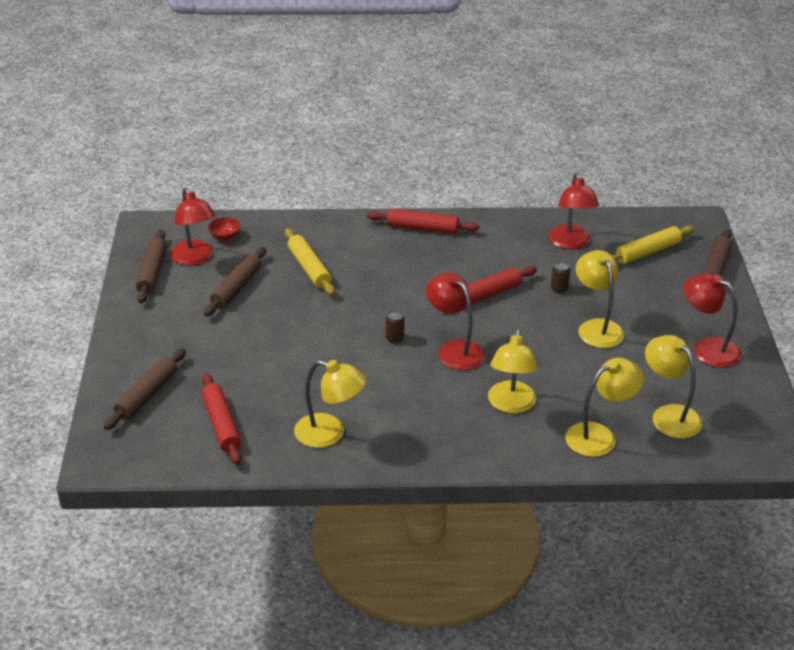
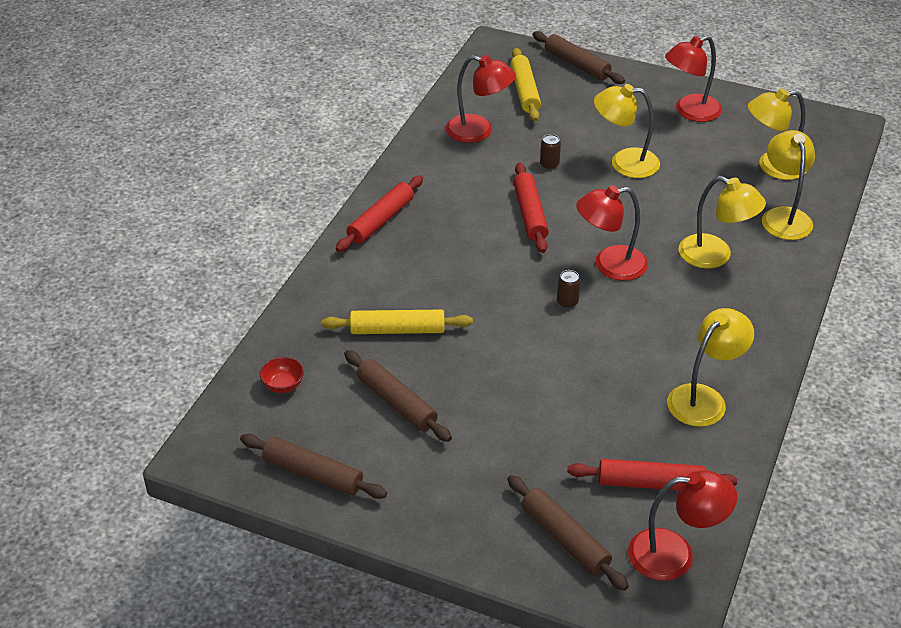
camera: 65 degrees left, 5 degrees up
red lamp [170,188,215,265] -> red lamp moved to [628,470,737,581]

